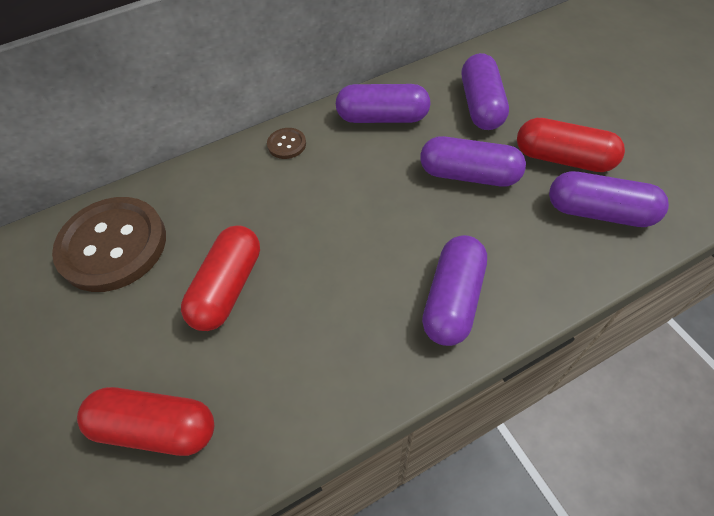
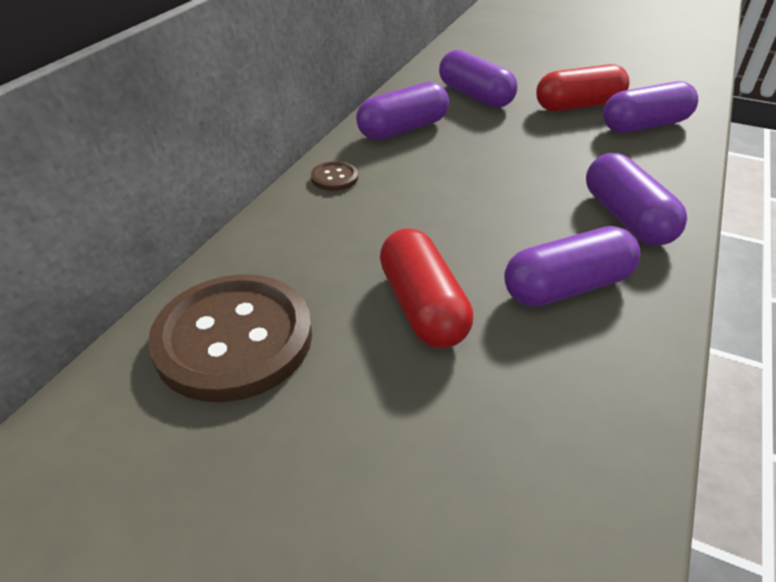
camera: 40 degrees left, 15 degrees down
red capsule [77,387,214,456] -> none
purple capsule [420,136,526,187] -> purple capsule moved to [504,226,640,307]

